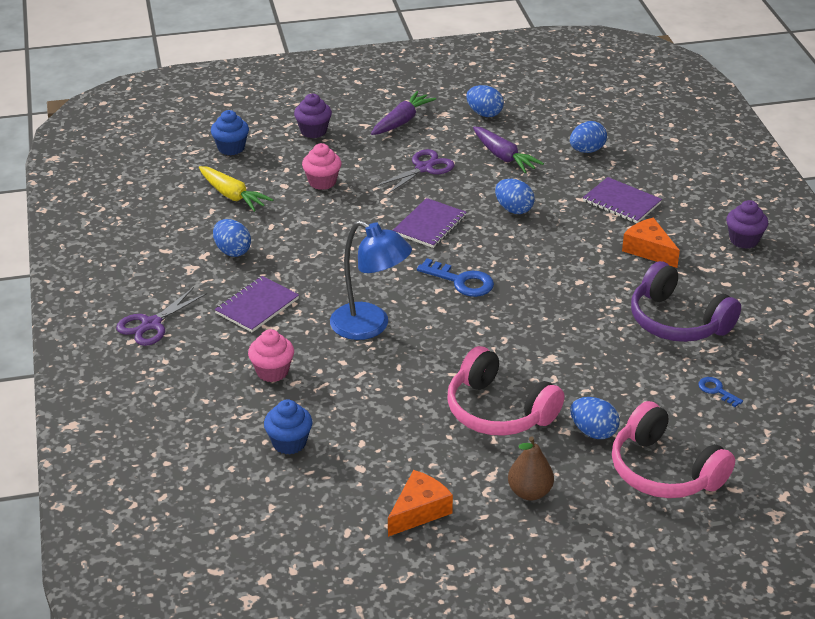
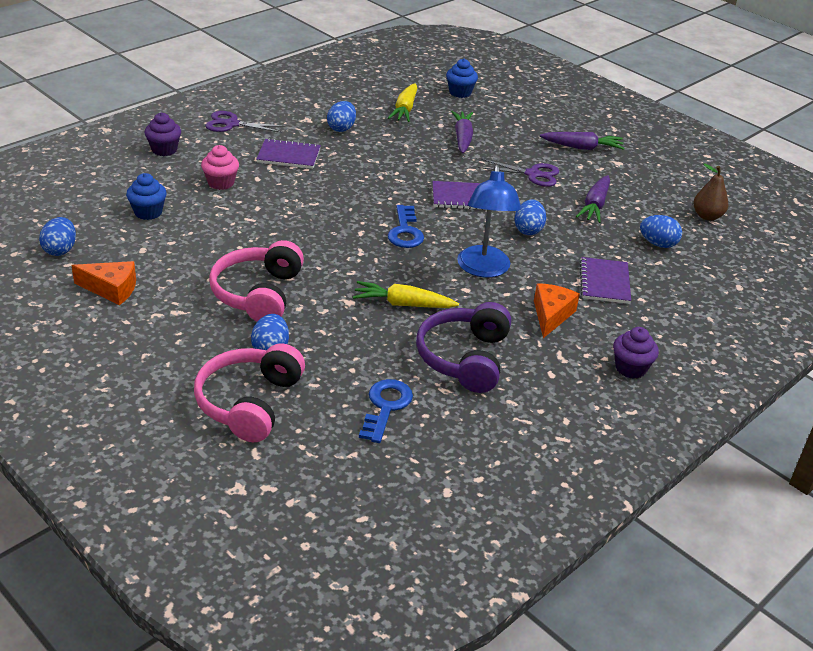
camera: 55 degrees right, 0 degrees up
purple cupcake [294,94,332,138] -> purple cupcake moved to [145,113,181,156]
pink cupcake [302,143,342,190] -> purple carrot [451,111,473,153]
blue lamp [330,220,412,340] -> blue lamp moved to [457,164,521,277]
blue egg [466,85,504,117] -> blue egg moved to [39,217,76,256]
brown pear [508,436,554,501] -> brown pear moved to [693,163,728,221]
blue key [698,377,743,407] -> blue key [359,379,413,443], size x1.79
none -> yellow carrot [353,281,459,308]

